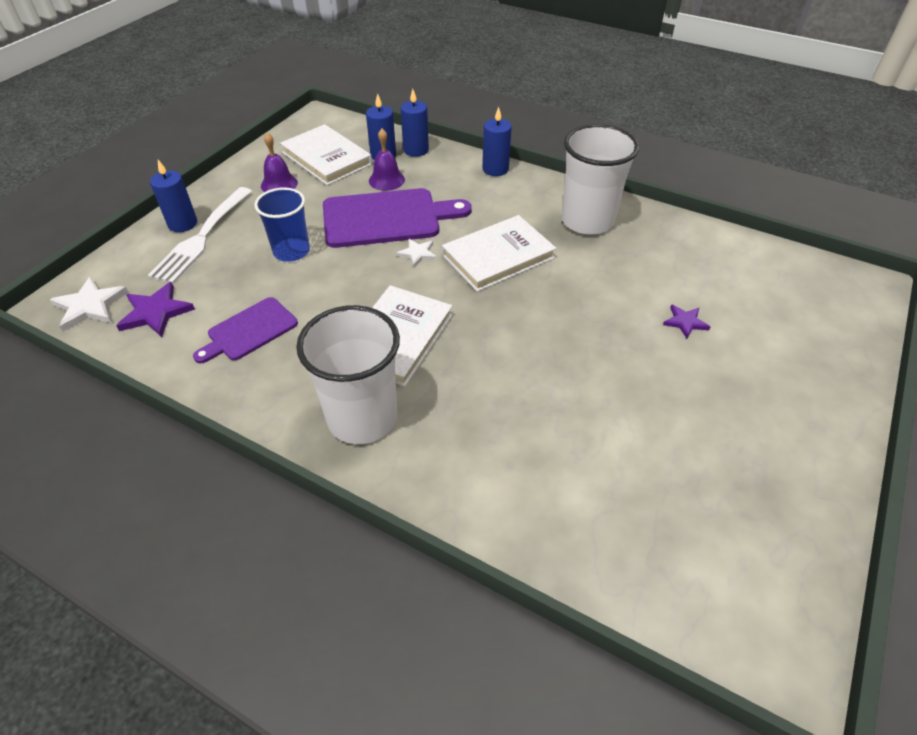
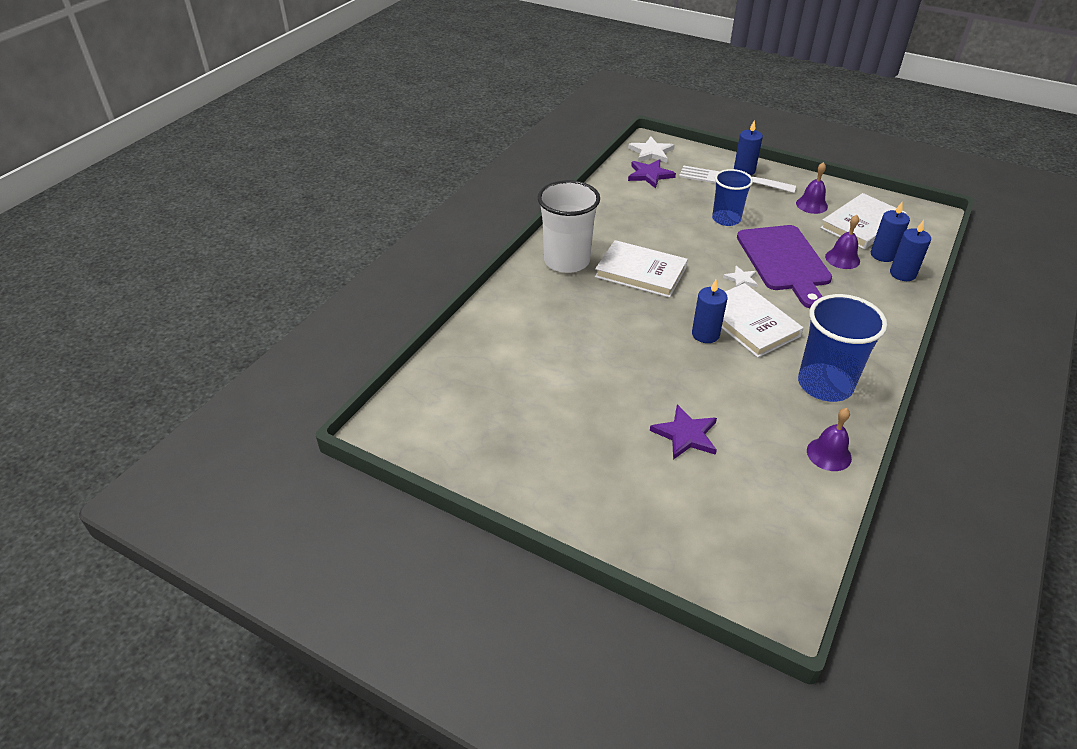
camera: 90 degrees right, 5 degrees down
purple cutting board [193,297,298,364] -> none
blue candle [483,107,512,176] -> blue candle moved to [692,280,727,343]
white cup [561,124,639,234] -> blue cup [798,294,887,402]
purple star [663,304,710,339] -> purple star [650,404,717,460], size x1.63
none -> purple bell [807,408,852,471]

